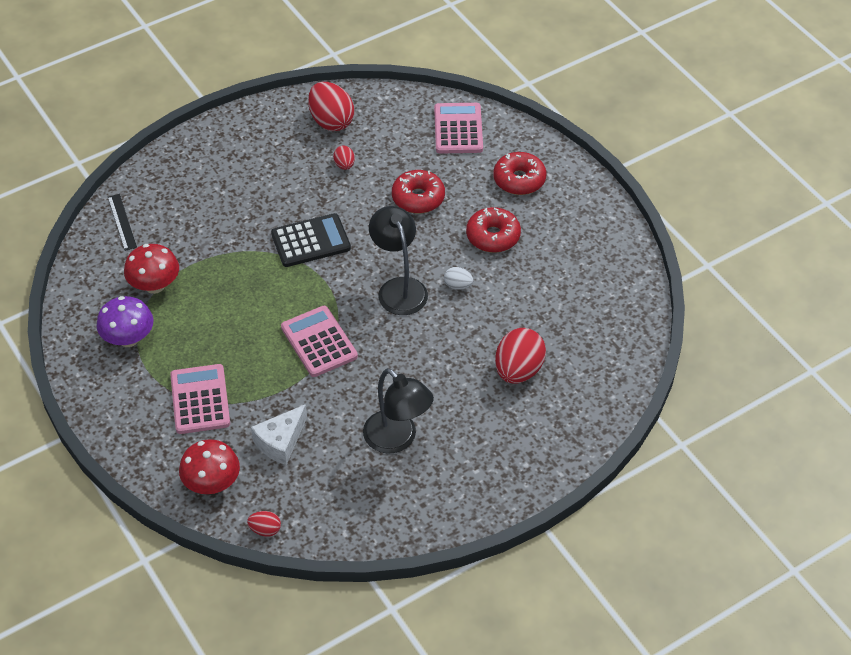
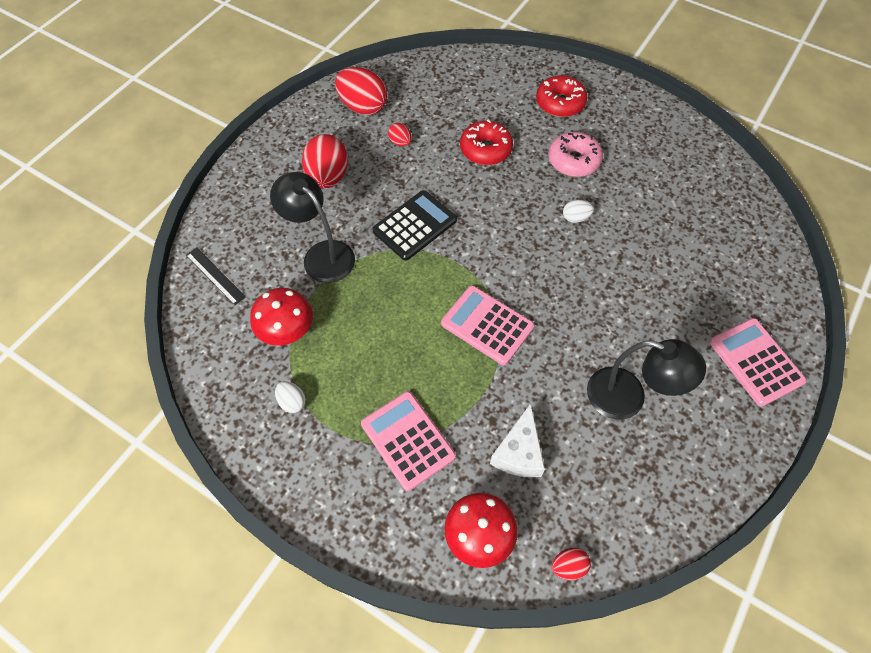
camera: 25 degrees left, 10 degrees up
purple mushroom [97,296,153,347] -> white egg [275,381,306,413]
black lamp [369,206,428,315] -> black lamp moved to [270,172,355,283]
pink calculator [434,103,483,154] -> pink calculator moved to [710,318,807,407]
red donut [466,207,521,253] -> pink donut [549,132,603,177]
red egg [495,328,546,383] -> red egg moved to [302,134,348,189]

